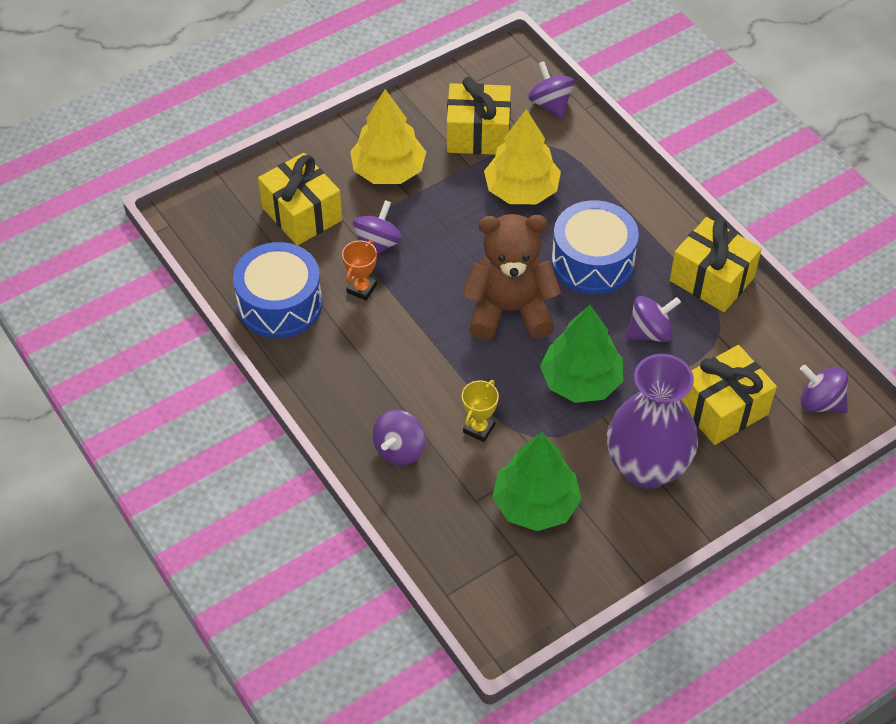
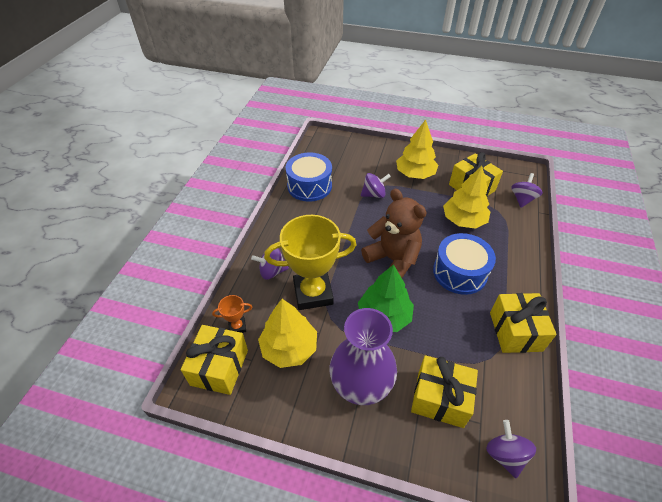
camera: 50 degrees right, 5 degrees down
yellow gift [258,153,342,246] -> yellow gift moved to [181,325,248,395]
orange trophy [342,240,377,301] -> orange trophy moved to [212,295,252,333]
yellow trophy [462,380,499,442] -> yellow trophy [264,215,356,310], size x2.33
green tree [492,432,581,531] -> yellow tree [258,299,317,368]
purple spinning top [626,296,681,342] -> none

